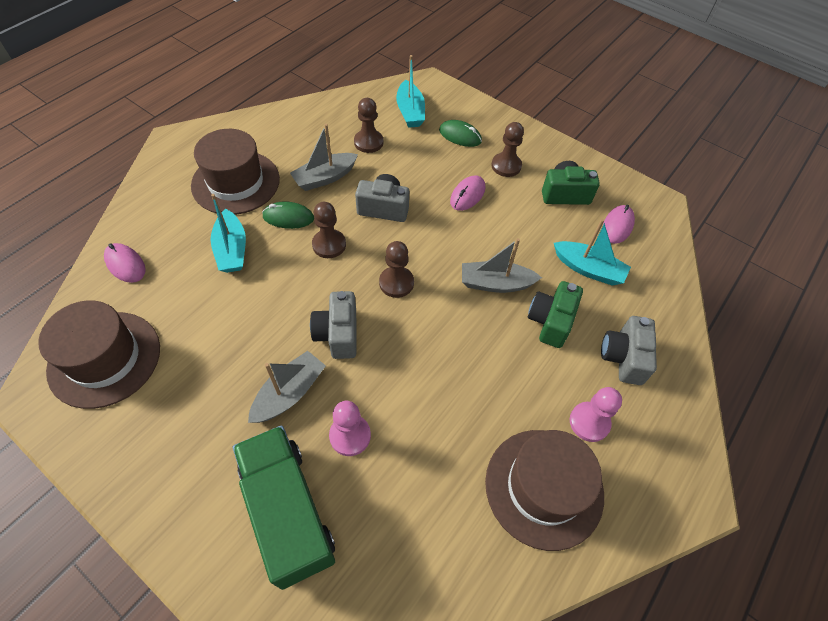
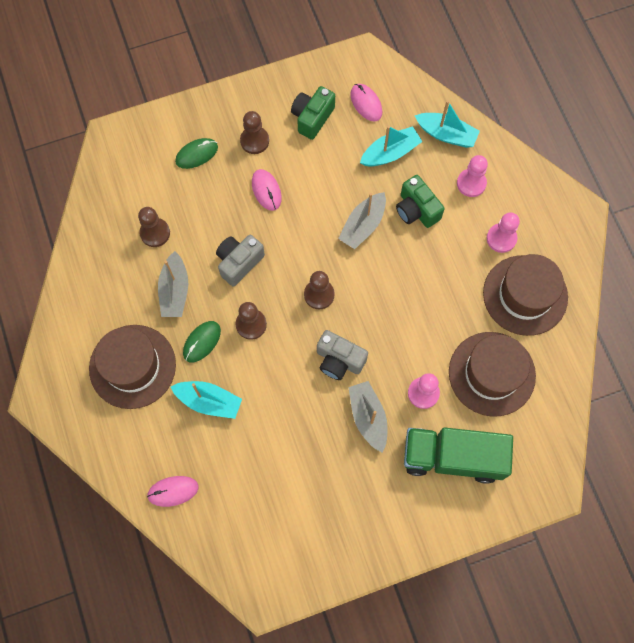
camera: 55 degrees left, 15 degrees up
brown hat [38,300,160,409] -> brown hat moved to [449,332,536,417]
turquoise boat [396,55,425,128] -> turquoise boat moved to [415,100,480,148]
grey camera [601,316,657,385] -> pink pawn [457,155,488,197]

